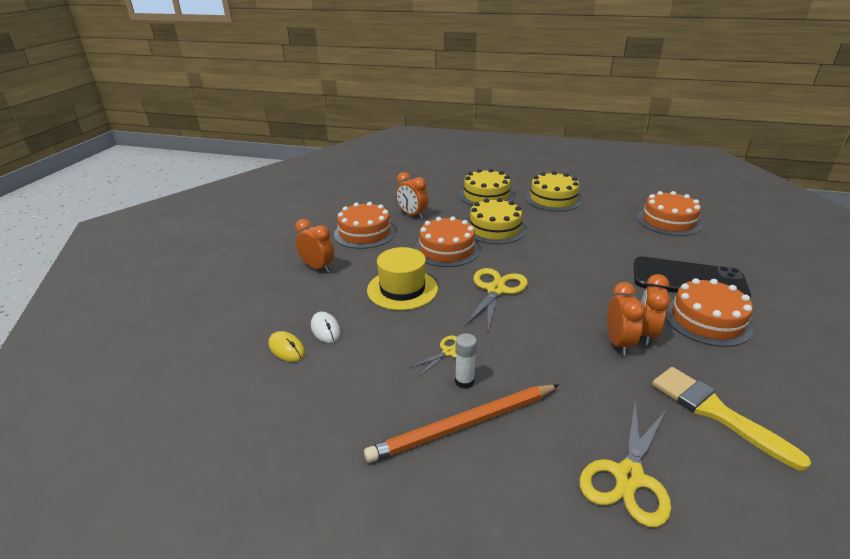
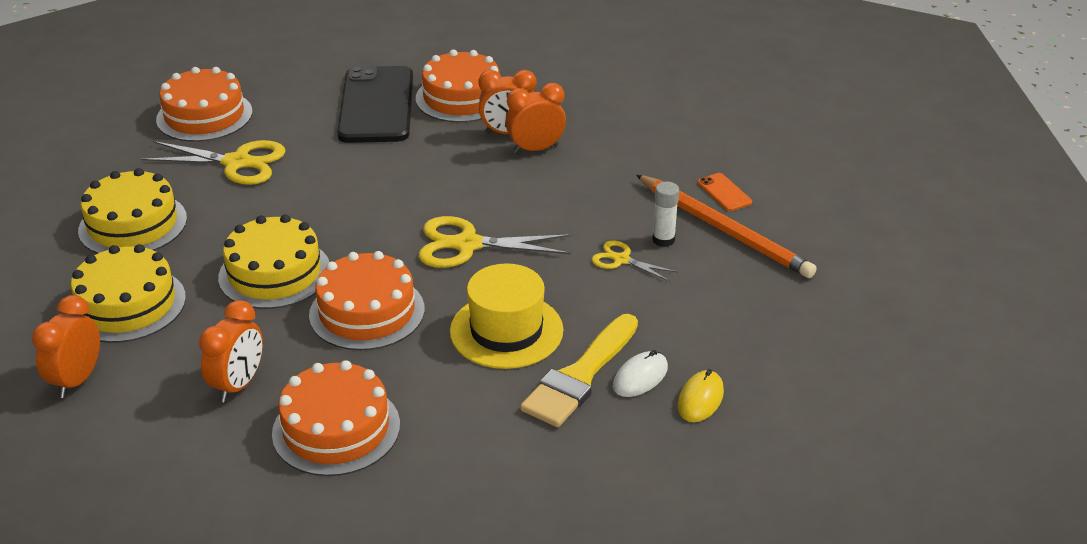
camera: 110 degrees left, 5 degrees up
orange clock [295,219,334,273] -> orange clock moved to [32,295,100,398]
yellow scissors [579,401,671,527] -> yellow scissors moved to [141,140,286,185]
yellow brush [652,367,811,471] -> yellow brush moved to [520,314,638,427]
none -> orange phone [697,173,752,211]

